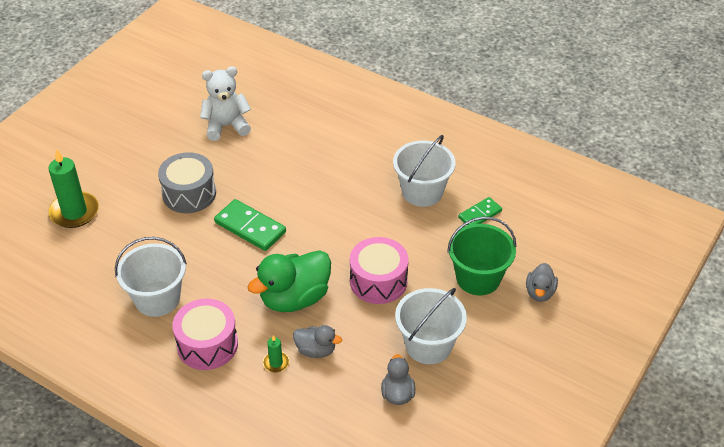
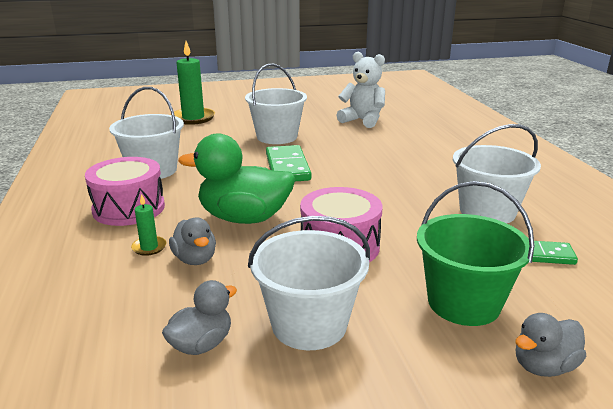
camera: 45 degrees right, 20 degrees down
grey drum [158,152,216,213] -> white bucket [245,64,307,144]

